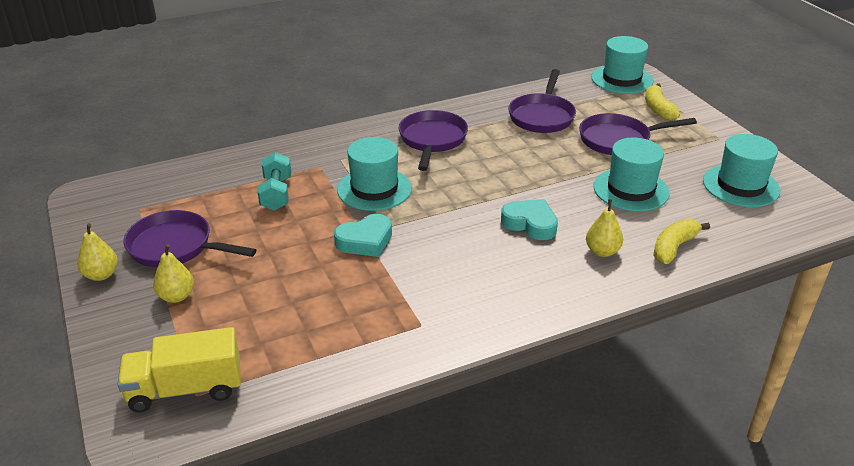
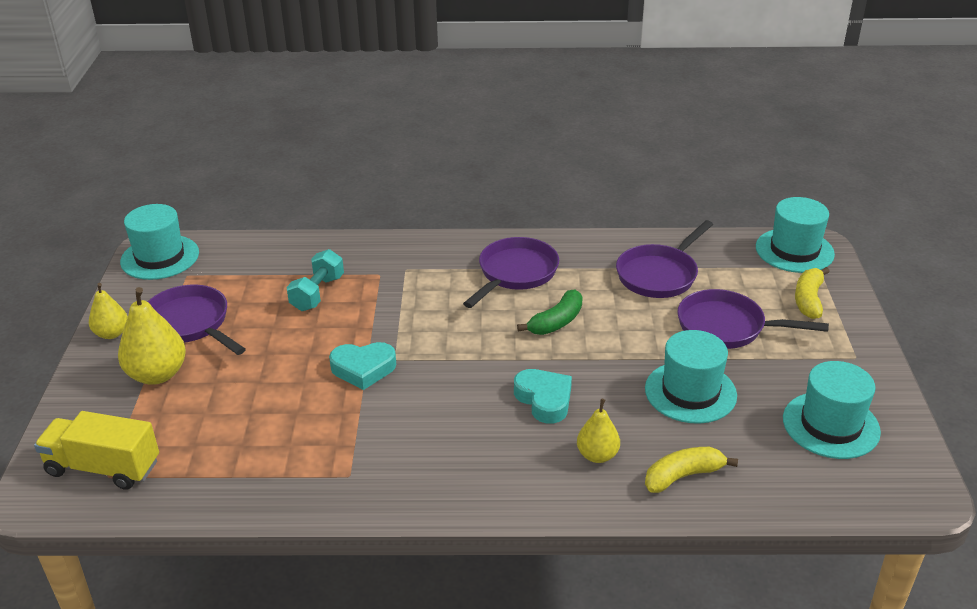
camera: 25 degrees right, 0 degrees up
yellow pear [153,244,194,303] -> yellow pear [118,287,186,385], size x1.64
turquoise hat [337,137,412,211] -> turquoise hat moved to [120,204,199,280]
none -> green banana [517,289,583,335]

